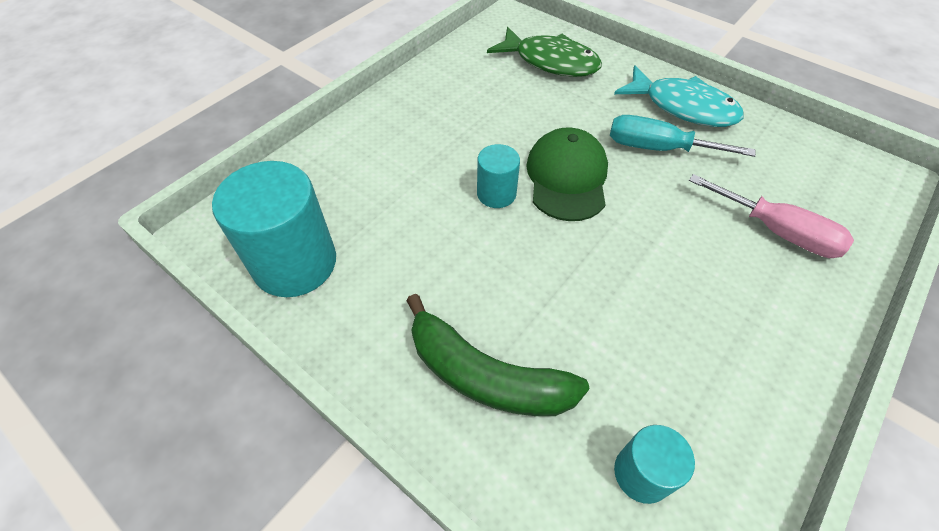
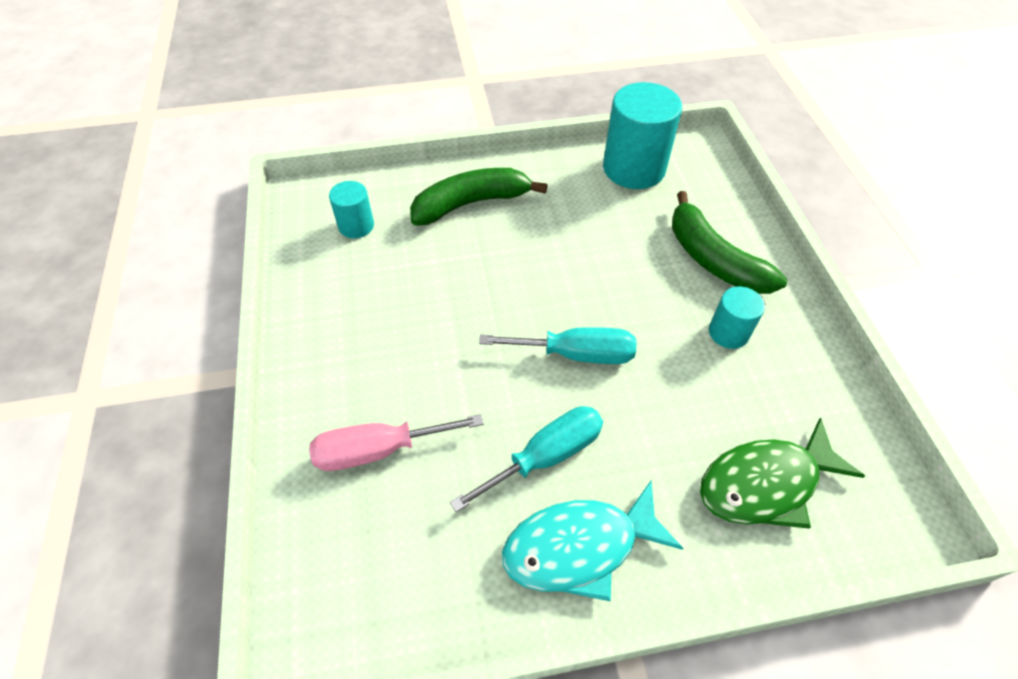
camera: 130 degrees right, 0 degrees up
turquoise cylinder [477,144,520,208] -> turquoise cylinder moved to [709,286,765,349]
green cap [526,127,608,221] -> turquoise screwdriver [479,327,637,364]
none -> green banana [672,191,787,294]

